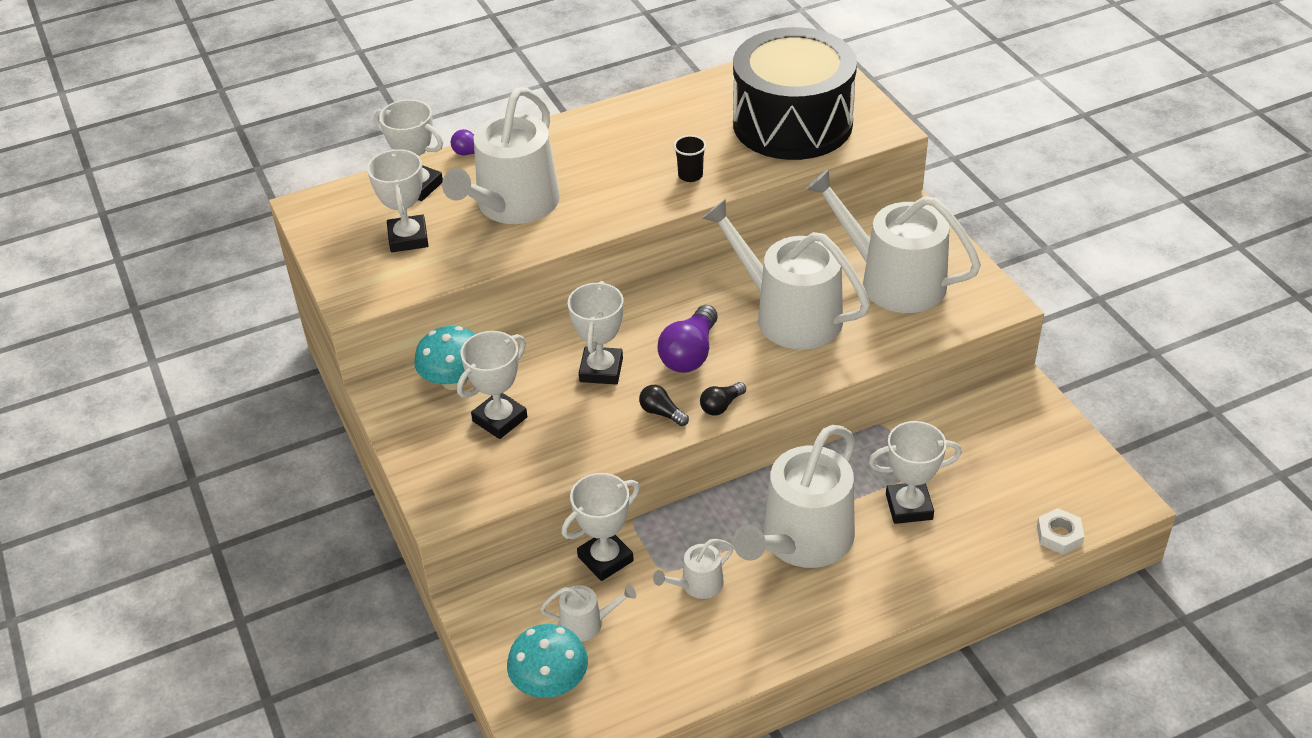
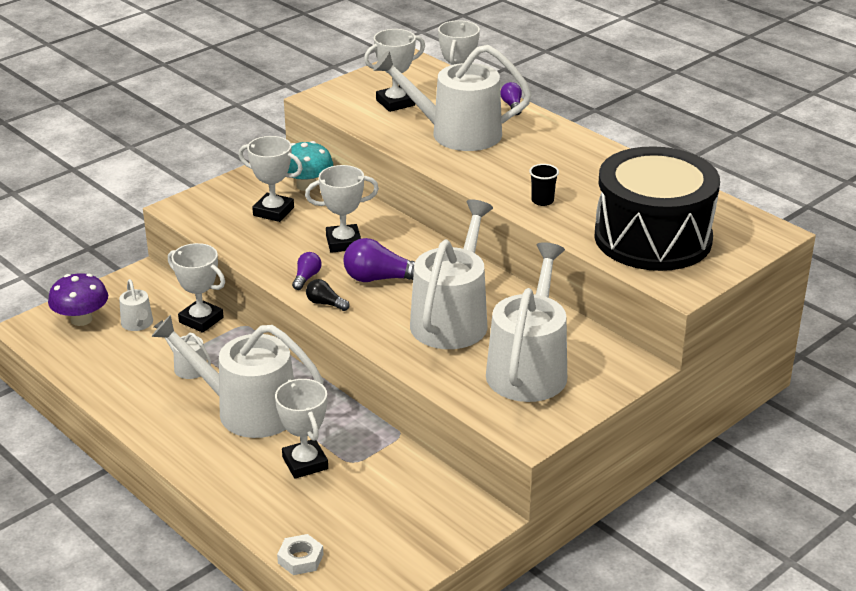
camera: 70 degrees right, 10 degrees down
turquoise mushroom [507,624,588,698] -> purple mushroom [48,273,108,326]
black light bulb [639,385,689,426] -> purple light bulb [292,252,322,290]

